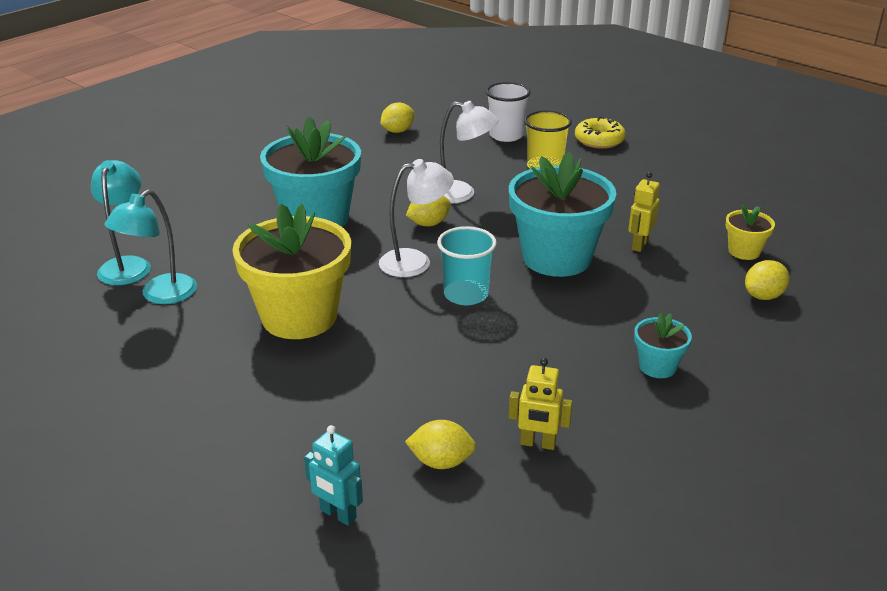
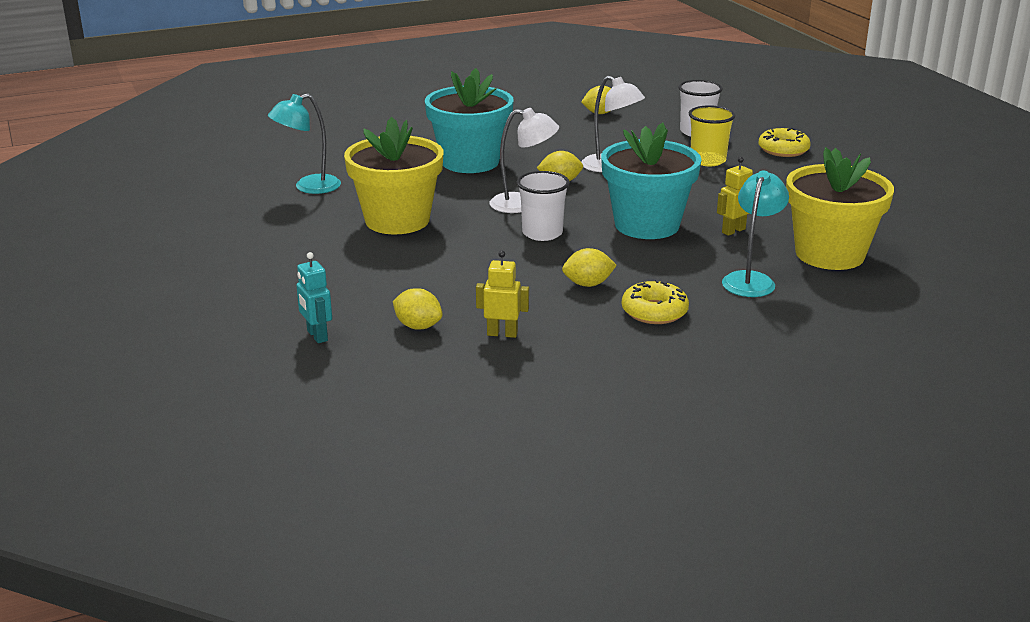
camera: 25 degrees right, 5 degrees down
turquoise lamp [91,160,151,285] -> turquoise lamp moved to [722,171,789,297]
turquoise cup [437,226,497,305] -> white cup [517,171,570,241]
yellow robot [509,358,573,450] -> yellow robot turned 150 degrees clockwise [476,251,529,338]
turquoise flower pot [634,313,692,378] -> yellow donut [622,279,689,324]
yellow flower pot [726,205,775,260] -> yellow flower pot [786,147,894,270], size x2.18
yellow lemon [745,260,790,300] -> yellow lemon moved to [562,248,617,287]

